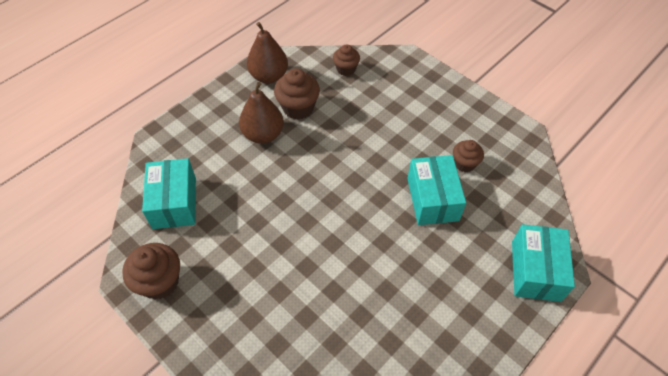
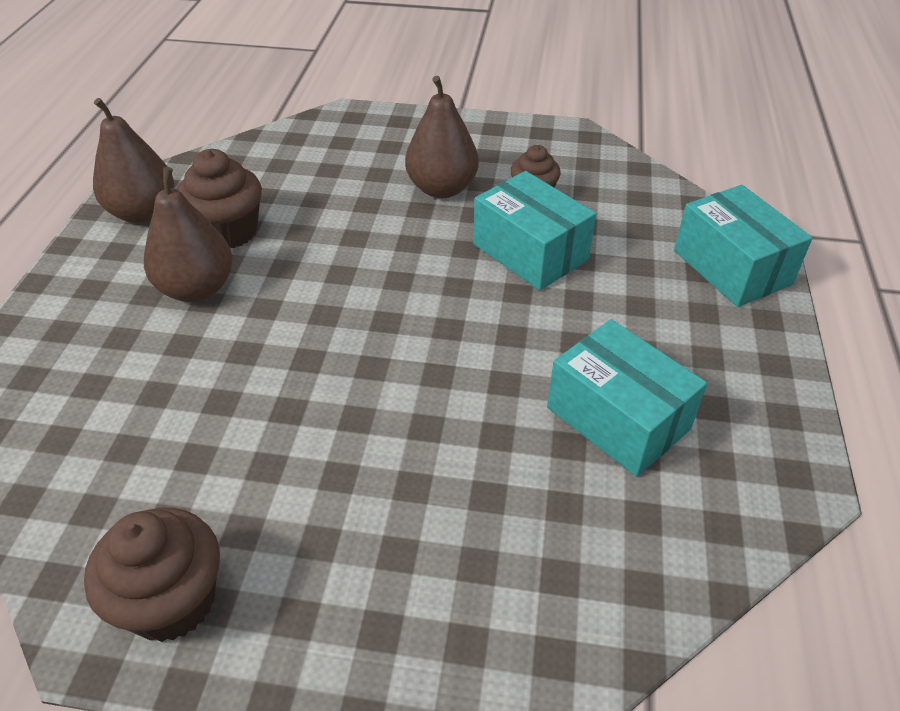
camera: 35 degrees left, 10 degrees down
turquoise box [142,158,196,229] -> turquoise box moved to [547,319,707,477]
brown cupcake [333,45,360,76] -> none
none -> brown pear [405,76,479,198]

